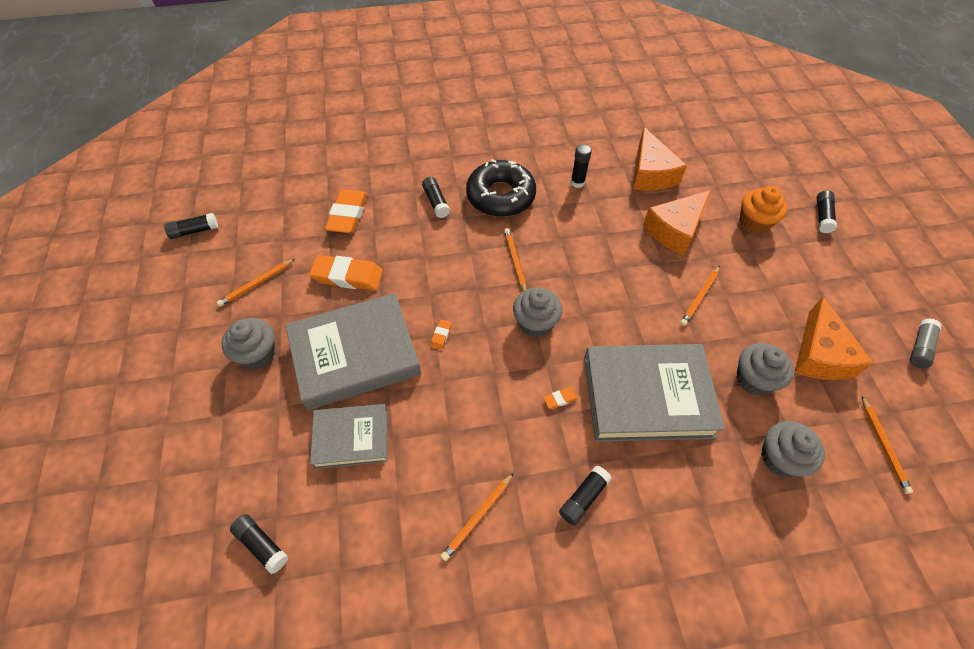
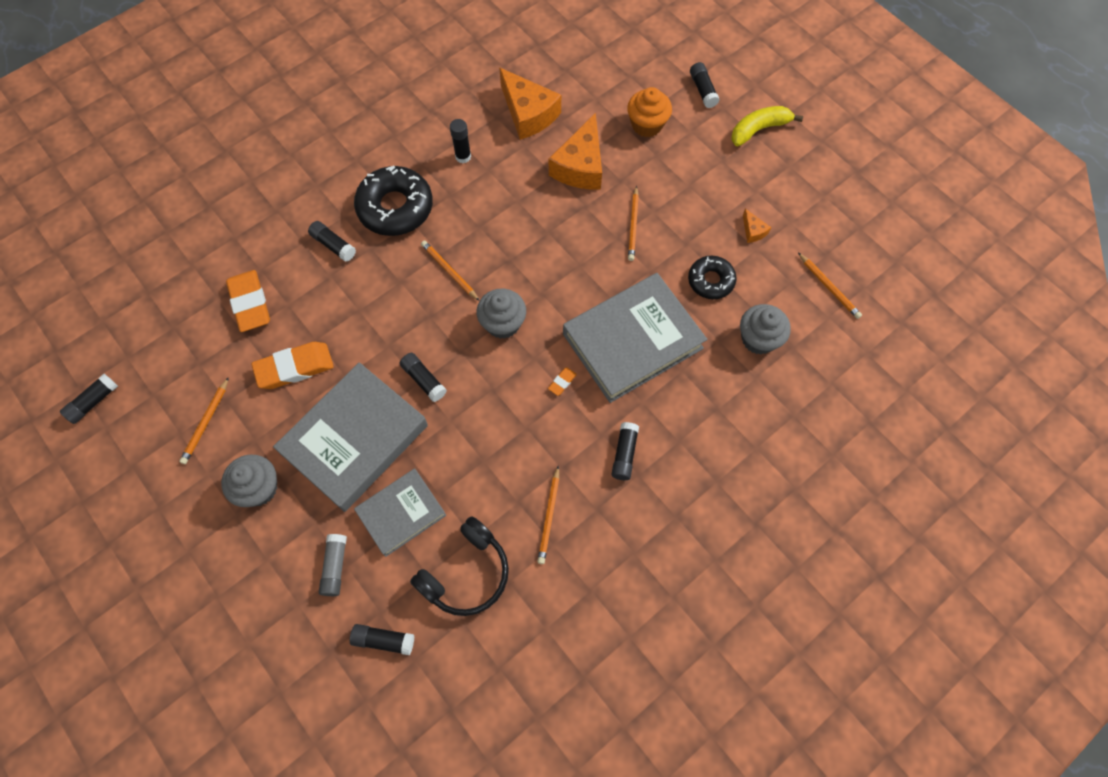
camera: 30 degrees left, 10 degrees up
orange eraser [430,319,452,350] -> black glue stick [400,353,447,402]
grey cupcake [737,343,794,396] -> black donut [688,256,737,299]
orange cheese [795,297,873,380] -> orange cheese [743,209,771,243], size x0.44
grey glue stick [910,318,942,368] -> grey glue stick moved to [319,534,347,596]
none -> black headphones [410,516,509,616]
none -> yellow banana [731,106,803,146]

